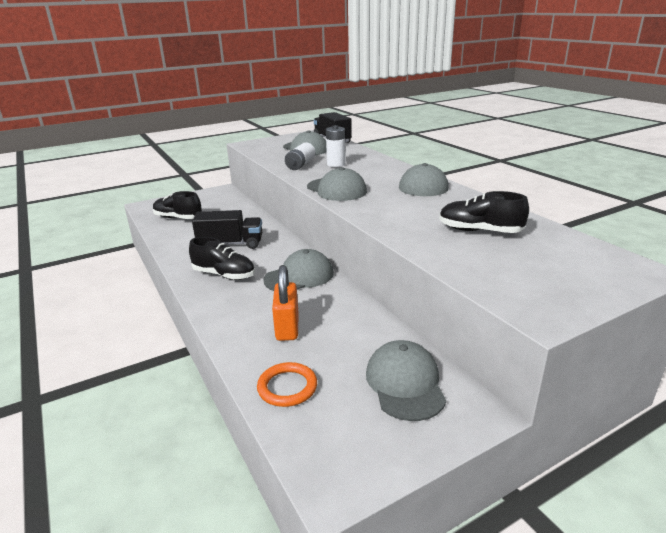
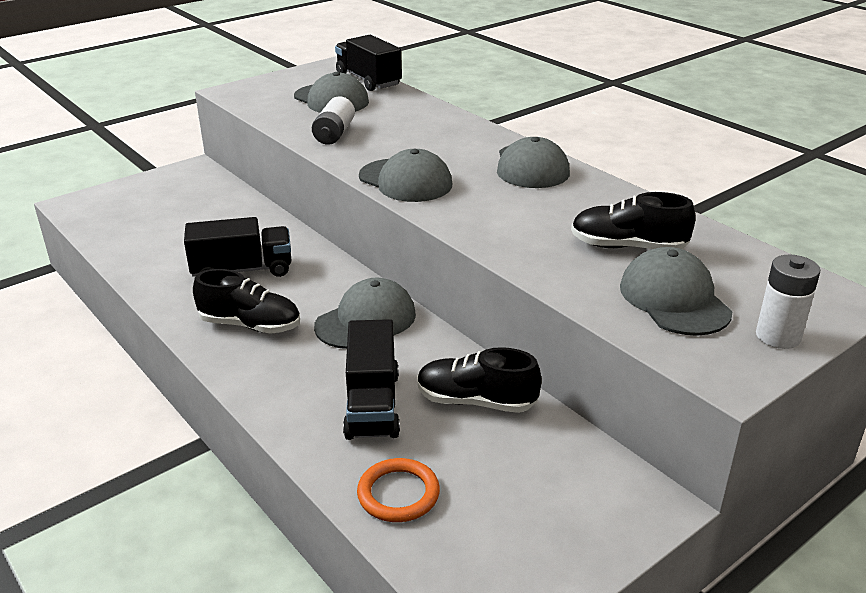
camera: 10 degrees left, 5 degrees up
black shoe [153,191,202,219] -> black shoe moved to [417,347,541,413]
orange padlock [272,265,299,341] -> black truck [343,319,400,440]
white battery [326,125,346,167] -> white battery moved to [756,254,820,349]
grey cap [366,340,446,421] -> grey cap moved to [620,247,733,336]

